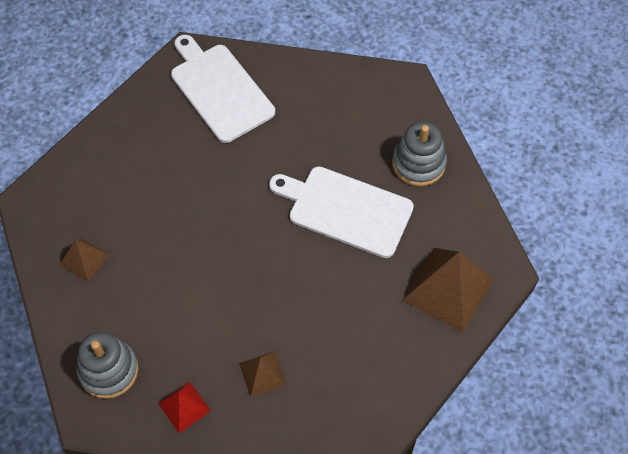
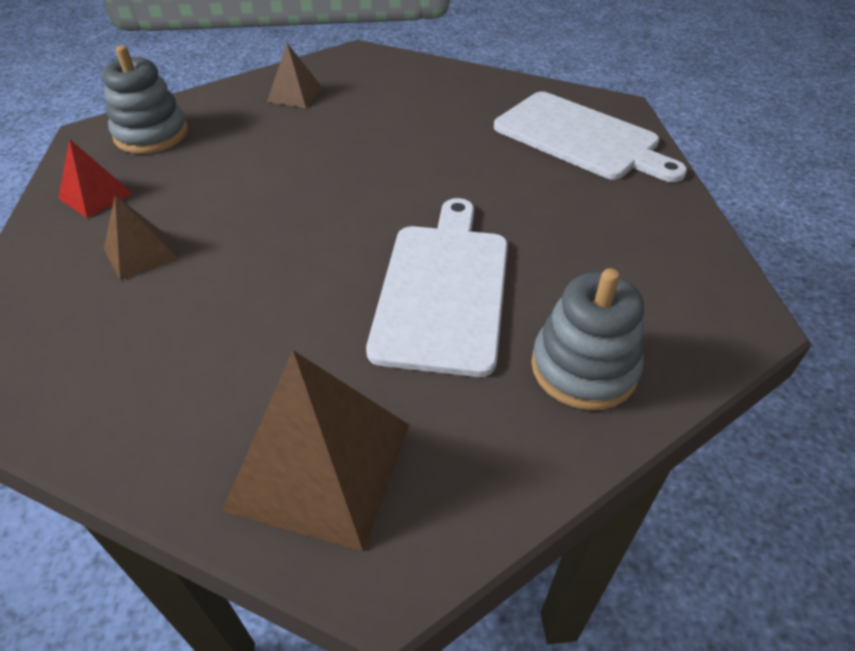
camera: 75 degrees right, 15 degrees down
white cutting board [171,35,275,143] -> white cutting board turned 90 degrees clockwise [494,92,687,182]

